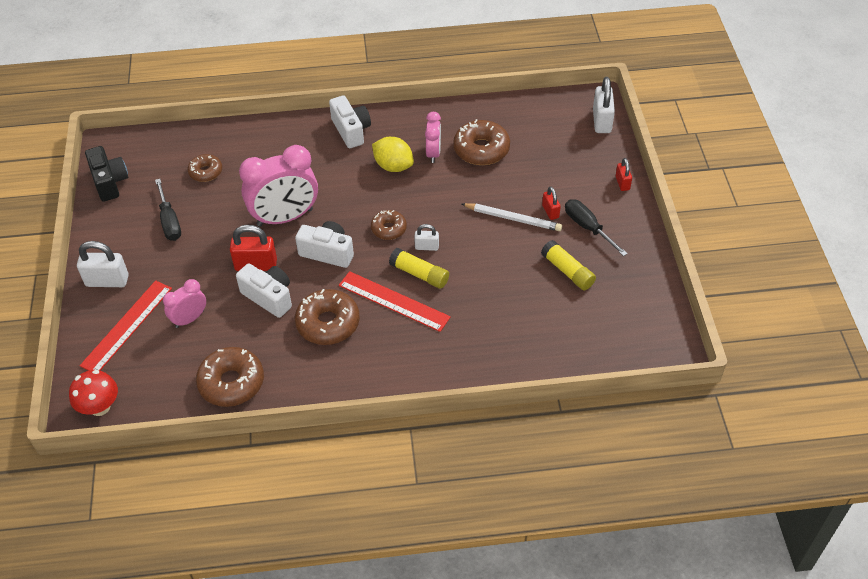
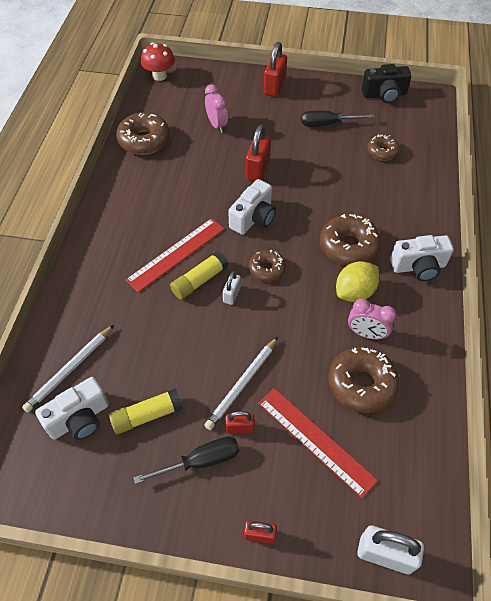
camera: 105 degrees right, 5 degrees up
white padlock [77,241,129,287] -> red padlock [264,42,287,97]
red ruler [80,280,172,371] -> red ruler moved to [258,388,378,498]
white camera [236,263,292,318] -> white camera moved to [35,377,109,440]
pink clock [239,145,318,227] -> none
brown donut [295,289,360,345] -> brown donut moved to [320,214,381,266]
none -> white pencil [22,325,114,412]

